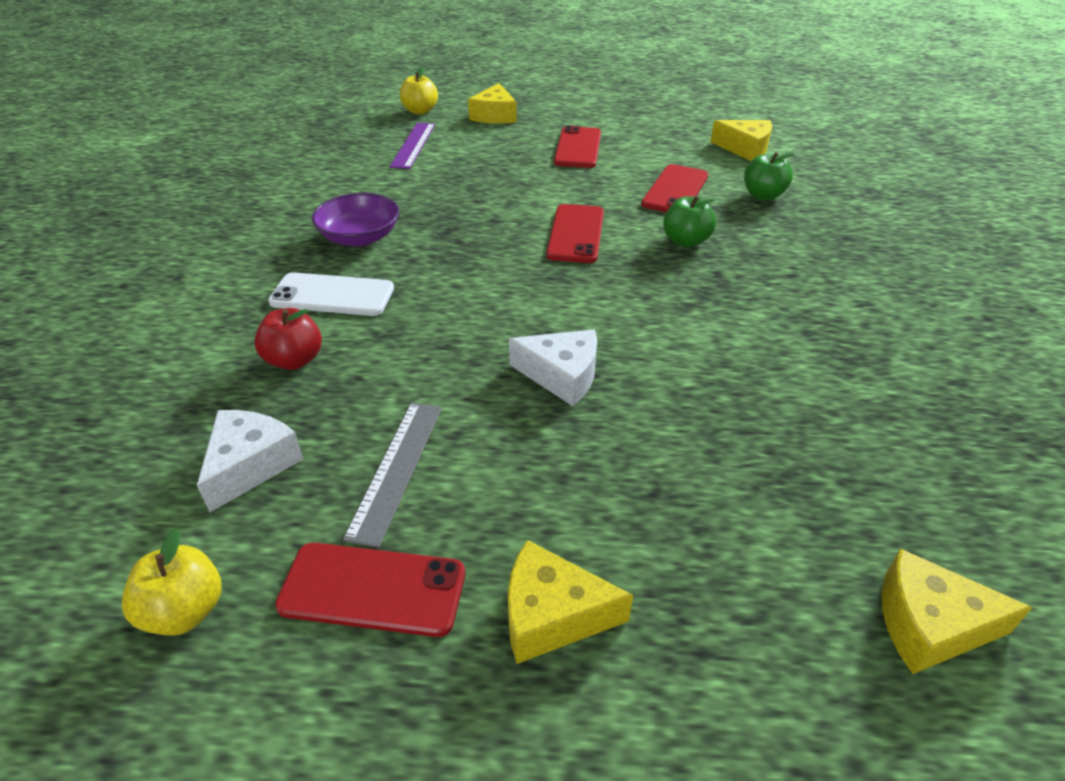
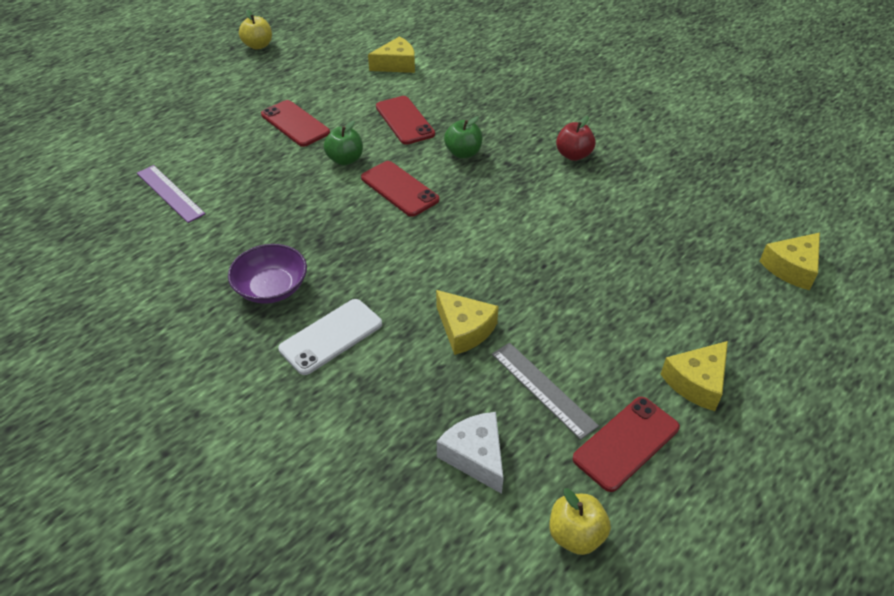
camera: 50 degrees left, 5 degrees up
red apple [254,308,322,370] -> red apple moved to [556,116,596,161]
yellow apple [400,67,438,114] -> yellow apple moved to [239,10,272,50]
yellow cheese [468,83,517,124] -> yellow cheese moved to [436,290,499,355]
white cheese [509,329,597,406] -> none
green apple [744,152,794,201] -> green apple moved to [324,121,363,165]

